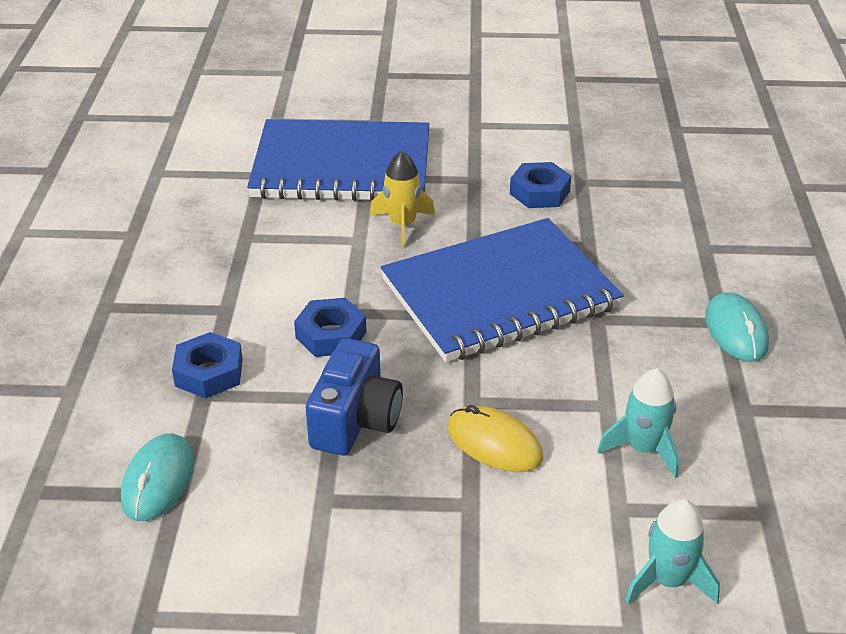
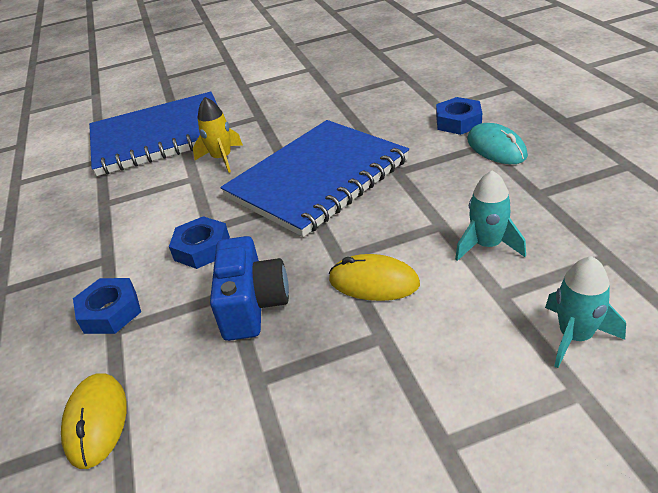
camera: 15 degrees left, 0 degrees up
turquoise mouse [121,433,194,521] -> yellow mouse [61,373,127,469]
blue nut [510,162,571,208] -> blue nut moved to [436,97,482,135]

